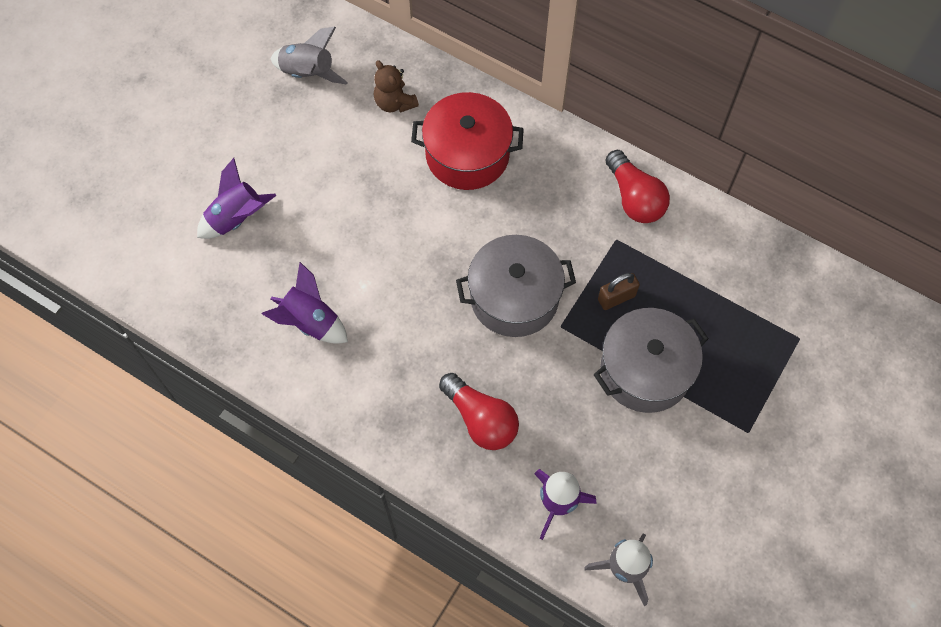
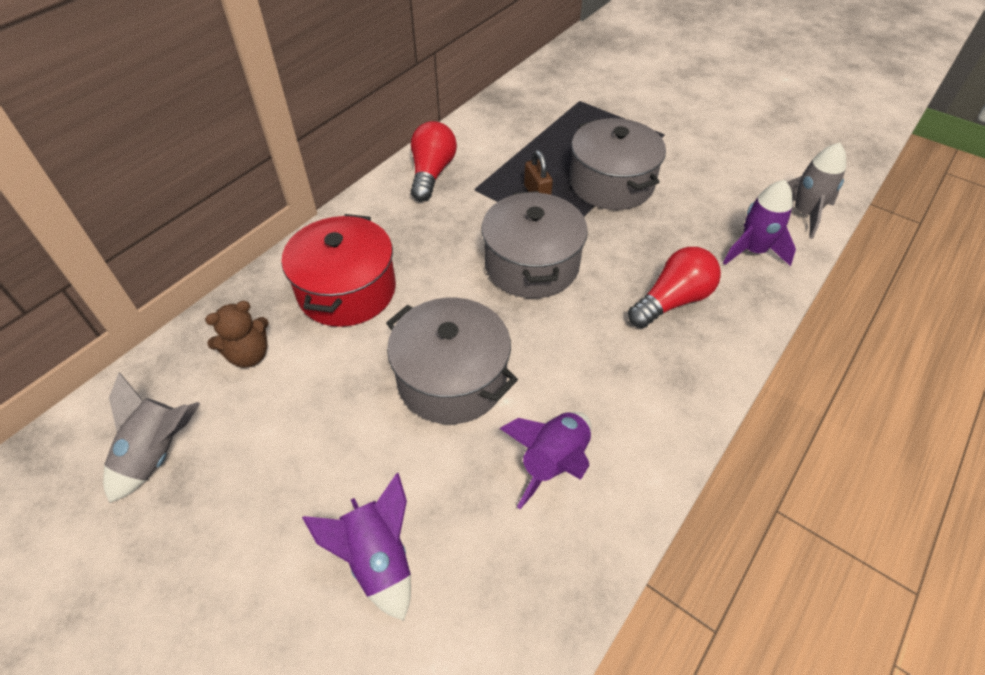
camera: 85 degrees left, 15 degrees down
red light bulb [605,150,670,223] -> red light bulb turned 60 degrees counterclockwise [411,121,457,201]
none -> grey pot [386,298,518,424]

